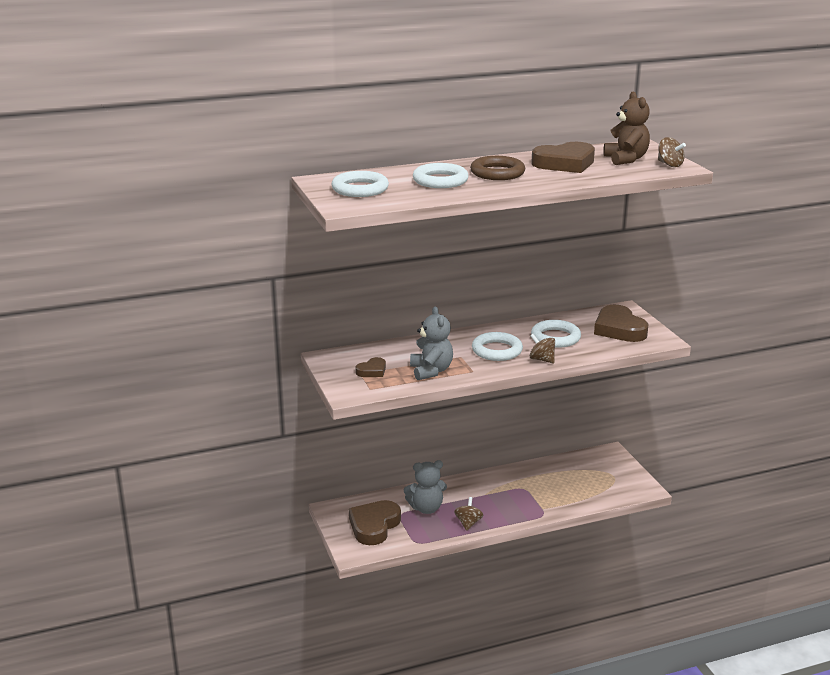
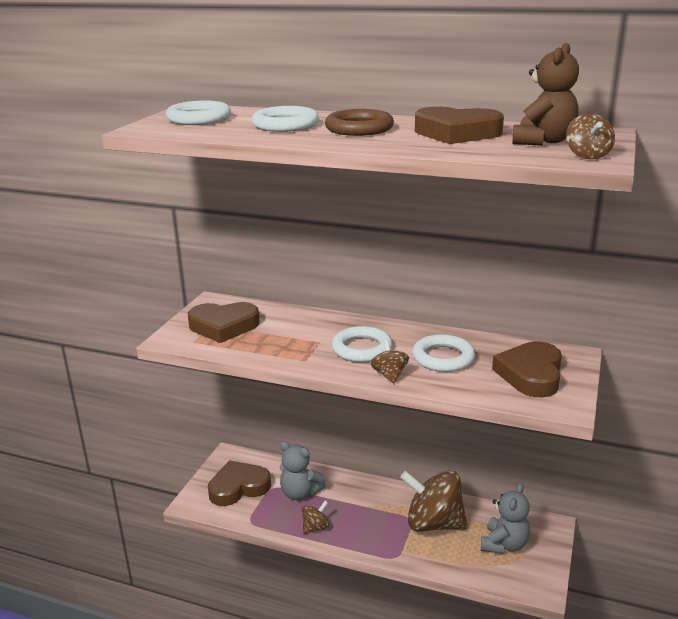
camera: 40 degrees right, 0 degrees up
brown heart [355,357,386,377] -> brown heart [187,302,260,343], size x1.92
grey teddy bear [410,306,453,380] -> grey teddy bear moved to [481,483,530,554]
none -> brown spinning top [400,470,468,532]

